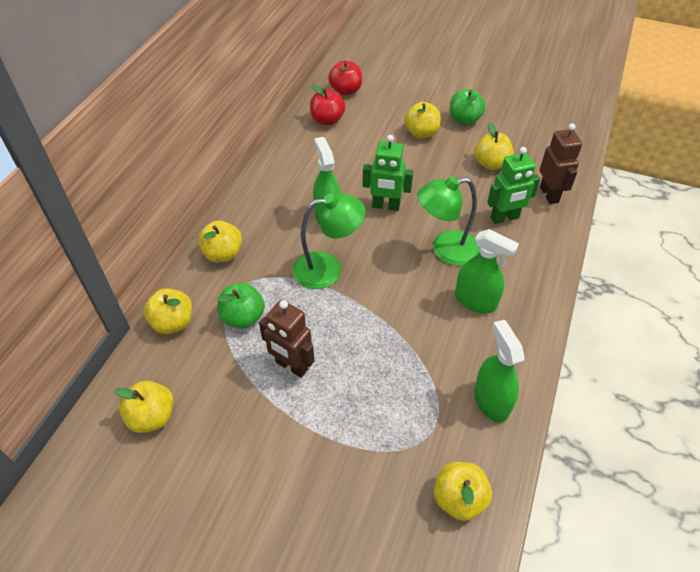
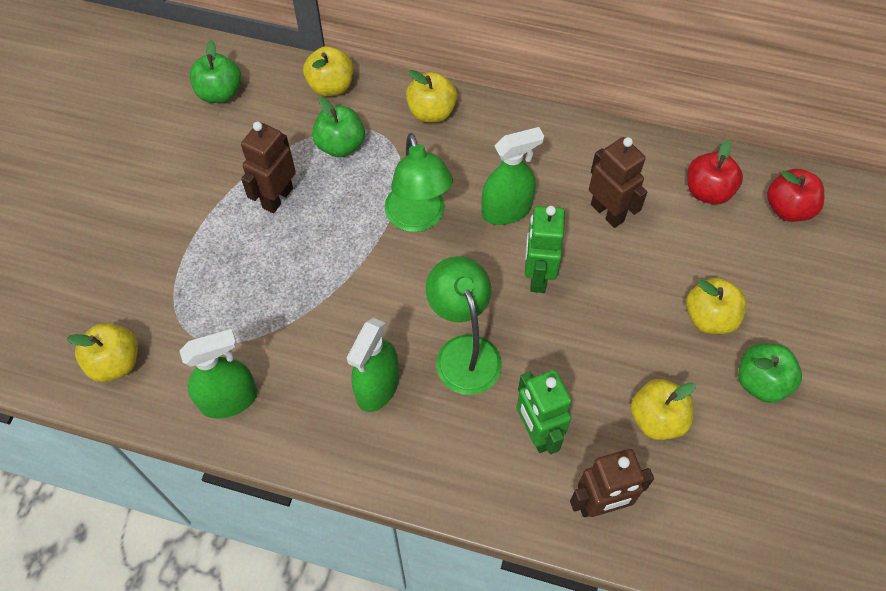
camera: 85 degrees right, 10 degrees up
yellow apple [114,381,174,433] -> green apple [190,40,241,103]
none -> brown robot [589,137,647,228]

